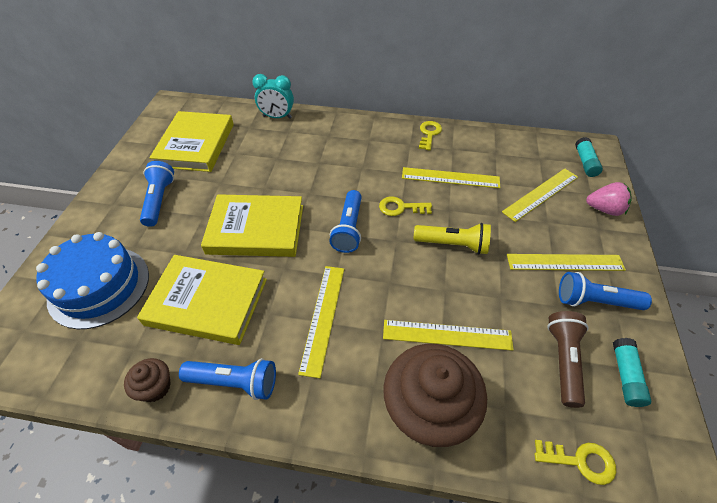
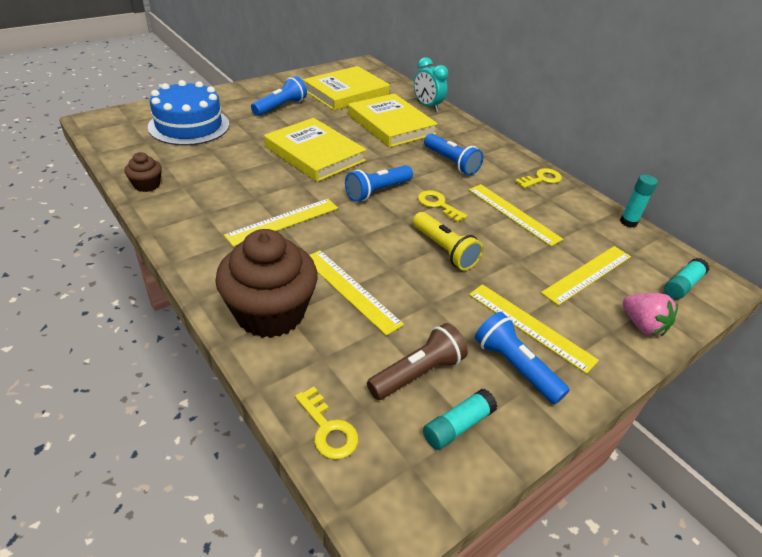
camera: 40 degrees right, 10 degrees down
yellow book [137,255,267,345] -> yellow book moved to [348,93,438,147]
blue flashlight [179,358,276,400] -> blue flashlight moved to [424,134,483,175]
yellow ruler [502,169,578,222] -> yellow ruler turned 45 degrees counterclockwise [541,246,631,306]
none -> turquoise glue stick [620,175,658,227]

